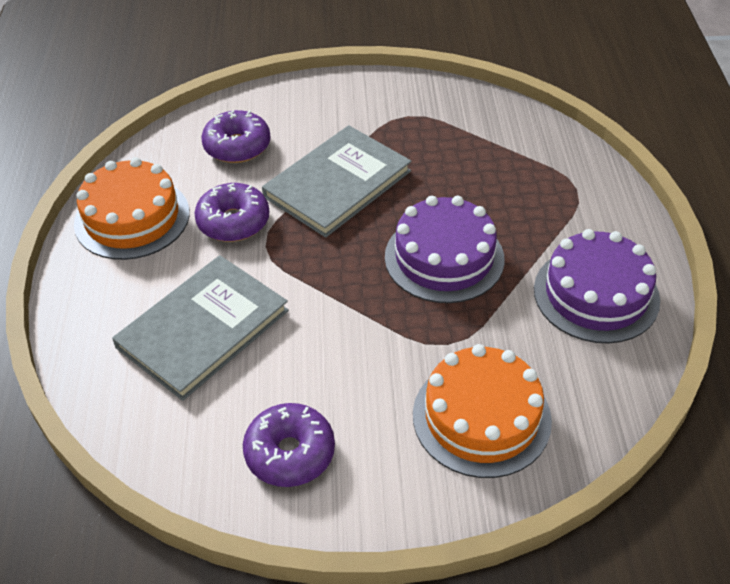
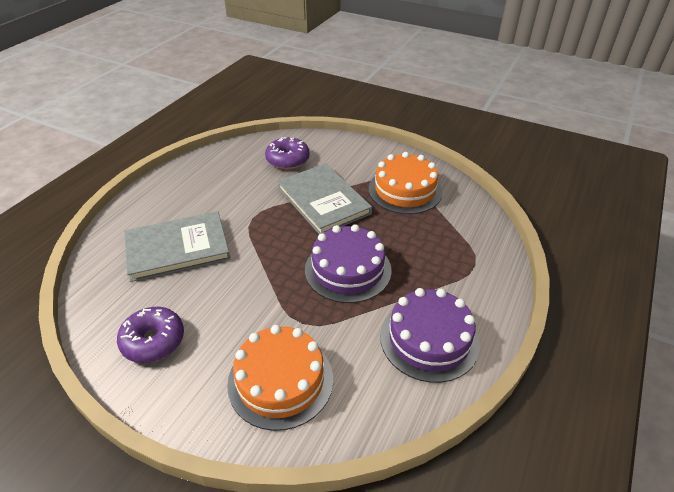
camera: 30 degrees right, 5 degrees down
orange cake [74,157,190,260] -> orange cake moved to [369,152,442,214]
purple donut [194,183,269,242] -> none
grey book [262,125,412,238] -> grey book turned 75 degrees clockwise [277,163,372,234]

